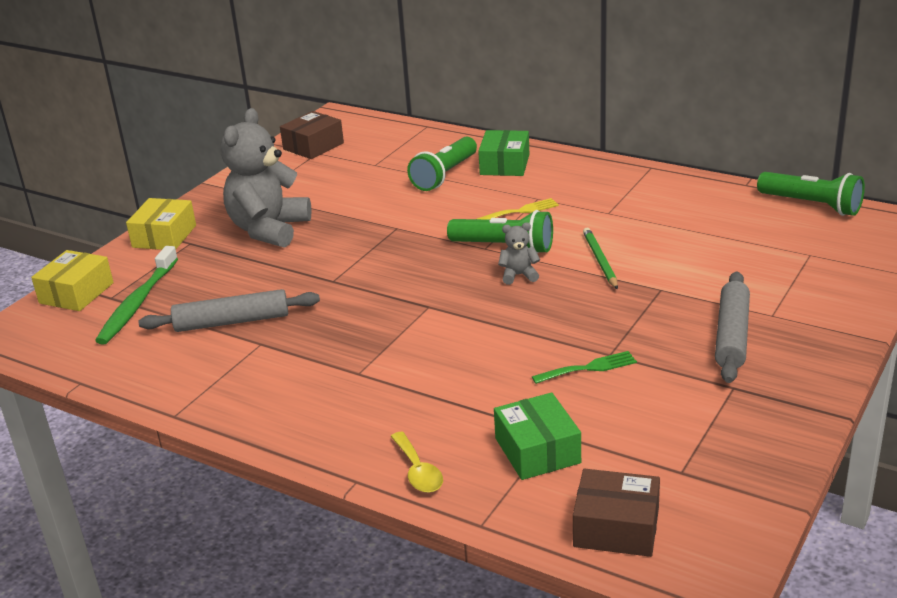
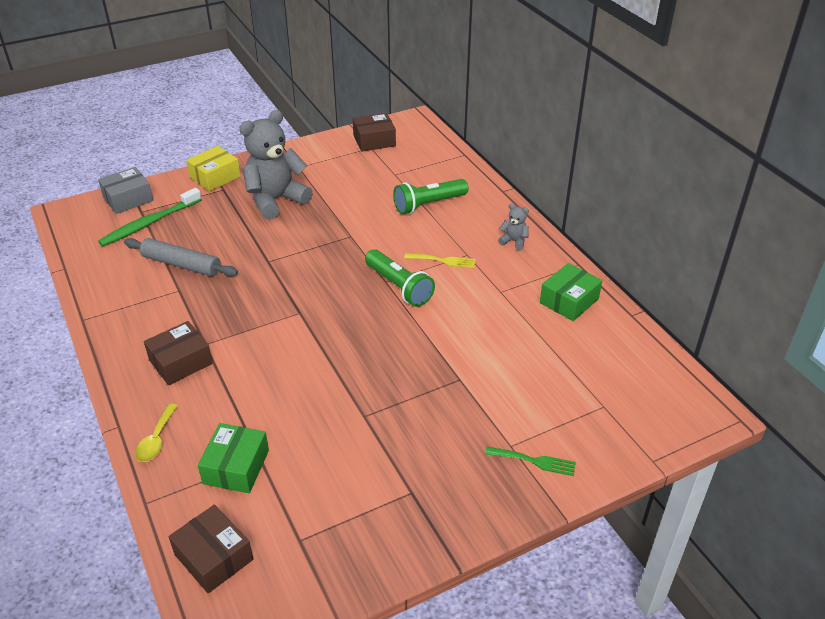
camera: 30 degrees right, 10 degrees up
yellow box [31,250,114,311] -> grey box [98,167,154,214]
green box [478,130,529,176] -> green box moved to [540,263,602,321]
grey teddy bear [498,223,540,285] -> grey teddy bear moved to [498,204,529,250]
green fork [532,351,637,384] -> green fork moved to [485,447,576,476]
green pencil [583,228,618,290] -> none
grey rolling pin [715,272,750,383] -> none
green flashlight [757,172,865,216] -> none
none -> brown box [144,321,213,385]

